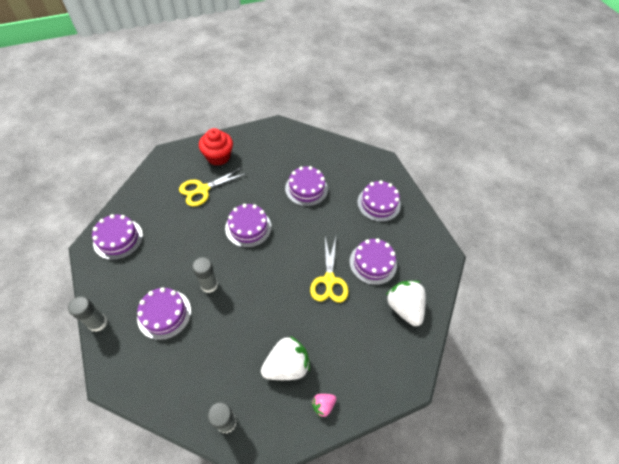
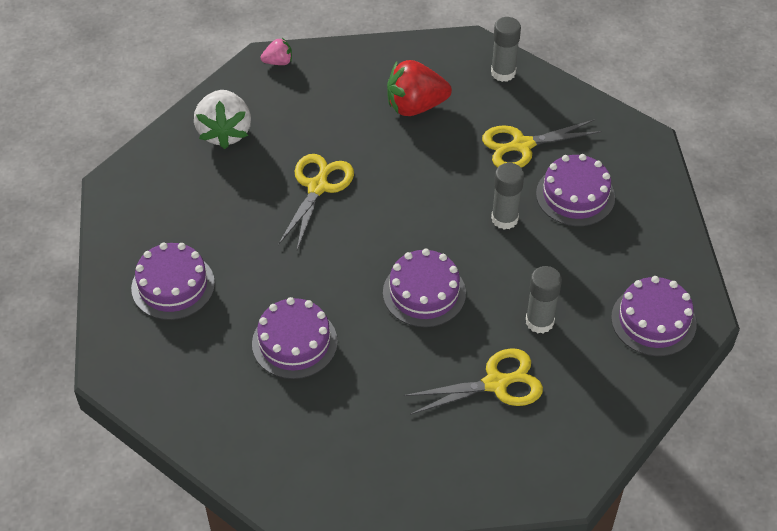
camera: 160 degrees left, 5 degrees down
grey glue stick [68,296,107,332] -> grey glue stick moved to [526,266,562,334]
red cupcake [199,128,233,166] -> none
white strawberry [261,336,310,380] -> red strawberry [387,60,452,116]
pink strawberry [311,394,336,418] -> pink strawberry moved to [261,38,292,65]
purple cake [349,239,397,285] -> none
none -> yellow scissors [482,119,602,168]

